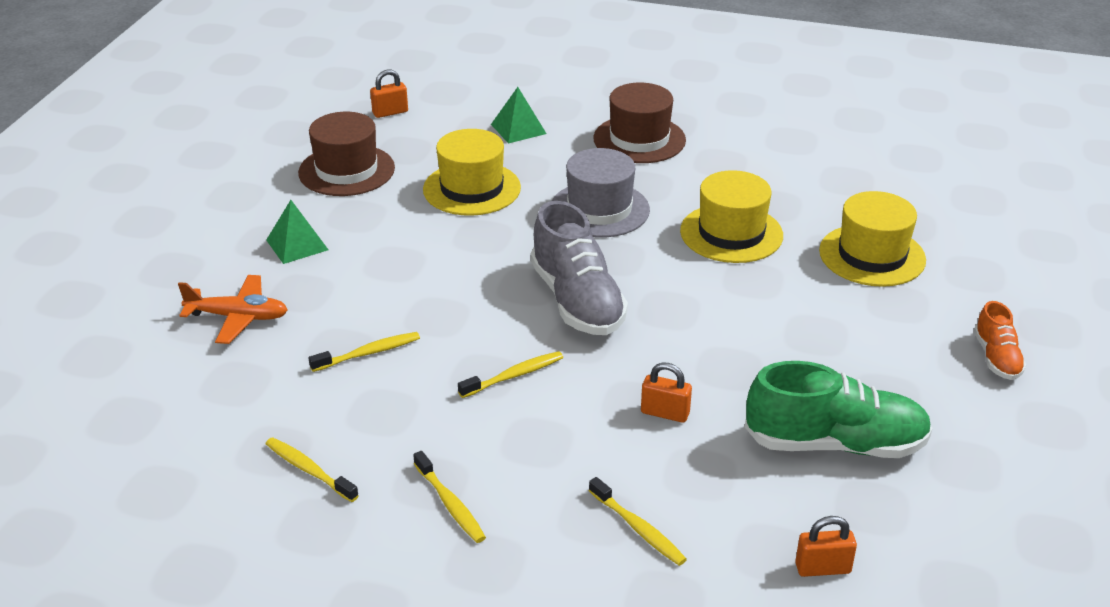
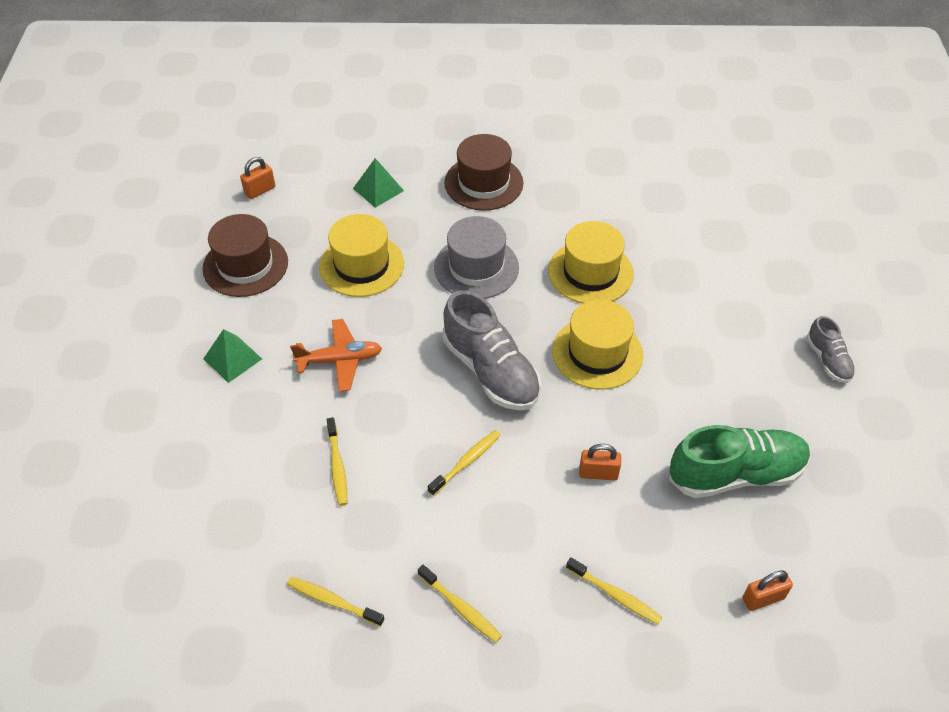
camera: 15 degrees left, 15 degrees up
orange plane [178,275,288,344] -> orange plane moved to [290,319,382,392]
yellow toothbrush [308,332,420,372] -> yellow toothbrush turned 120 degrees clockwise [327,417,347,506]
yellow hat [819,191,926,287] -> yellow hat moved to [552,300,643,389]
orange shoe [974,301,1026,380] -> grey shoe [807,316,855,383]

